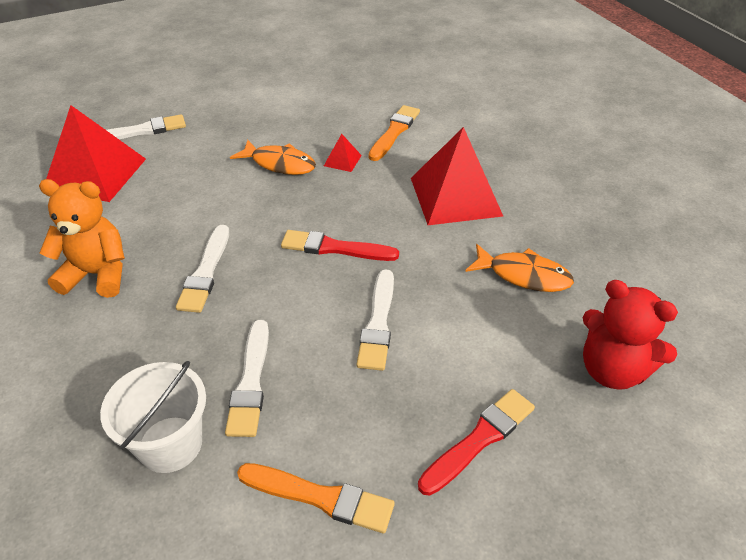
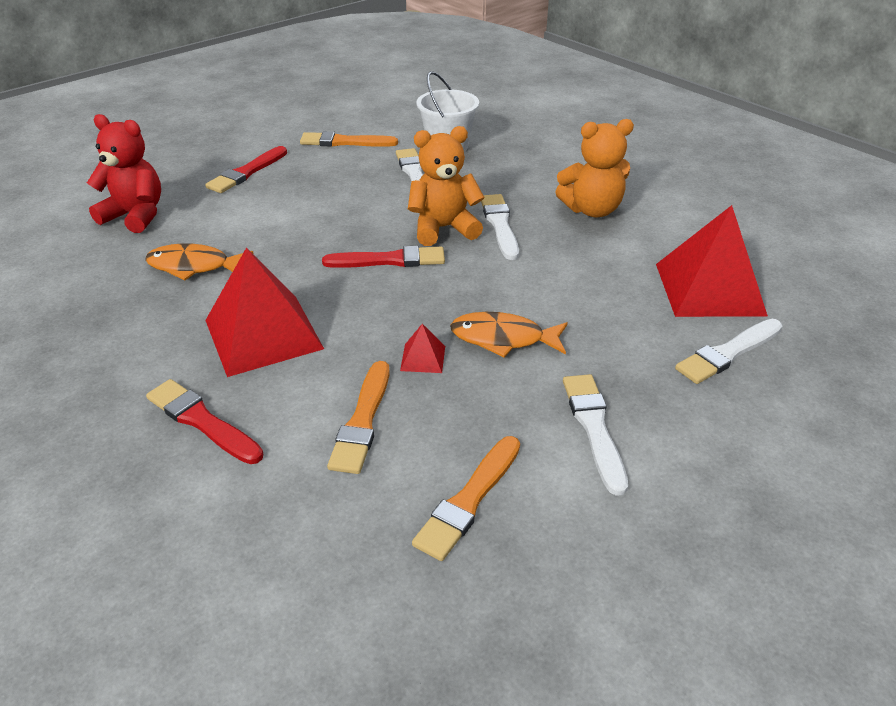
camera: 165 degrees right, 5 degrees down
white brush [356,269,394,371] -> white brush moved to [563,374,628,496]
none -> red brush [146,379,264,464]
none -> orange teddy bear [408,126,485,246]
none -> orange brush [412,436,520,561]

